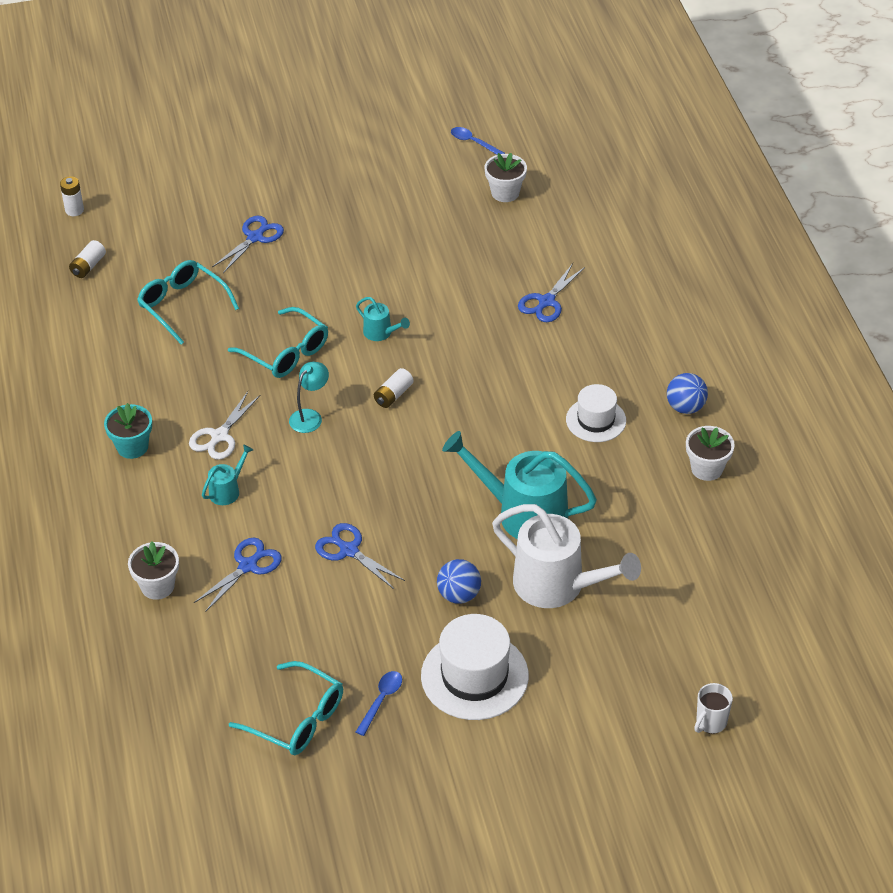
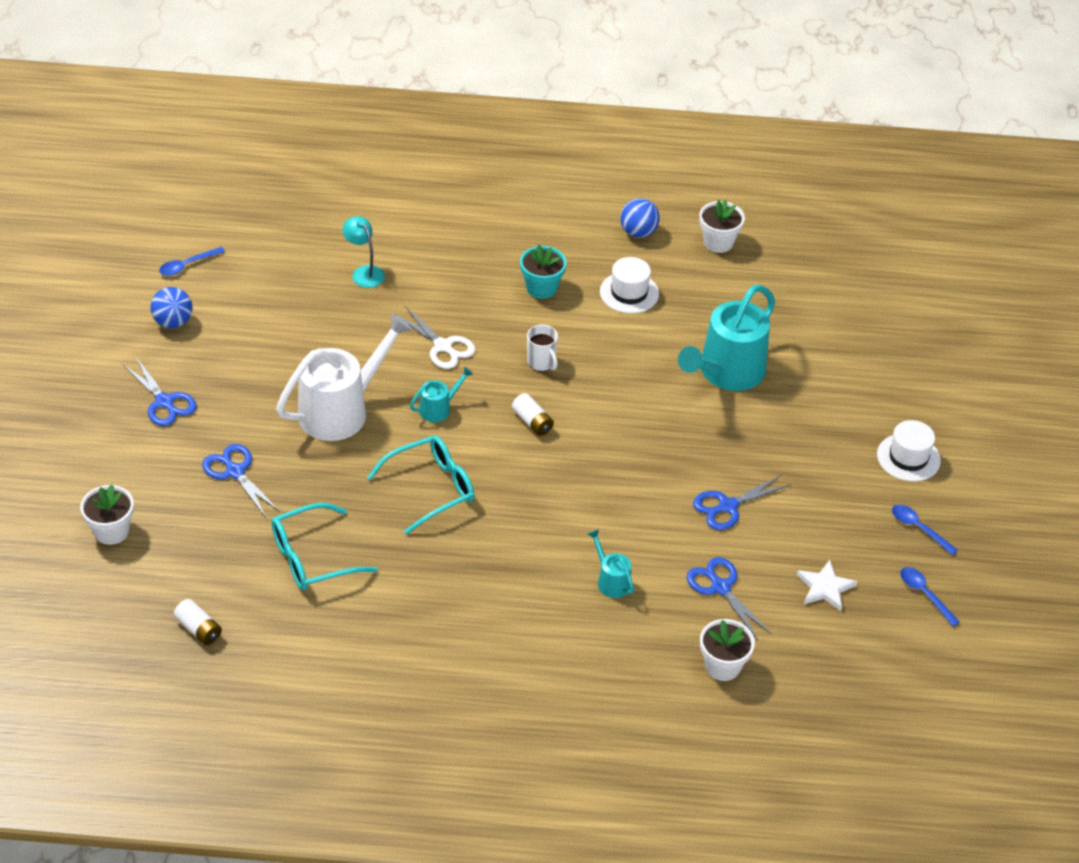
camera: 75 degrees left, 0 degrees up
white battery [60,176,84,216] -> none
turquoise flower pot [104,403,152,459] -> turquoise flower pot moved to [520,244,567,299]
white scissors [189,391,261,460] -> white scissors moved to [395,306,475,369]
turquoise glasses [229,661,343,755] -> blue spoon [900,567,960,626]
turquoise lamp [289,362,329,433] -> turquoise lamp moved to [342,216,385,288]
white hat [421,614,529,720] -> white hat [877,420,941,482], size x0.62
blue ball [437,559,481,604] -> blue ball moved to [151,287,192,328]
white flower pot [484,153,527,202] -> white flower pot moved to [80,484,134,545]
white watering can [492,504,641,608] -> white watering can moved to [276,313,412,441]
blue scissors [518,263,585,322] -> blue scissors moved to [123,357,197,426]
white mug [694,683,733,734] -> white mug moved to [527,325,558,371]
none -> white star [797,560,857,611]

